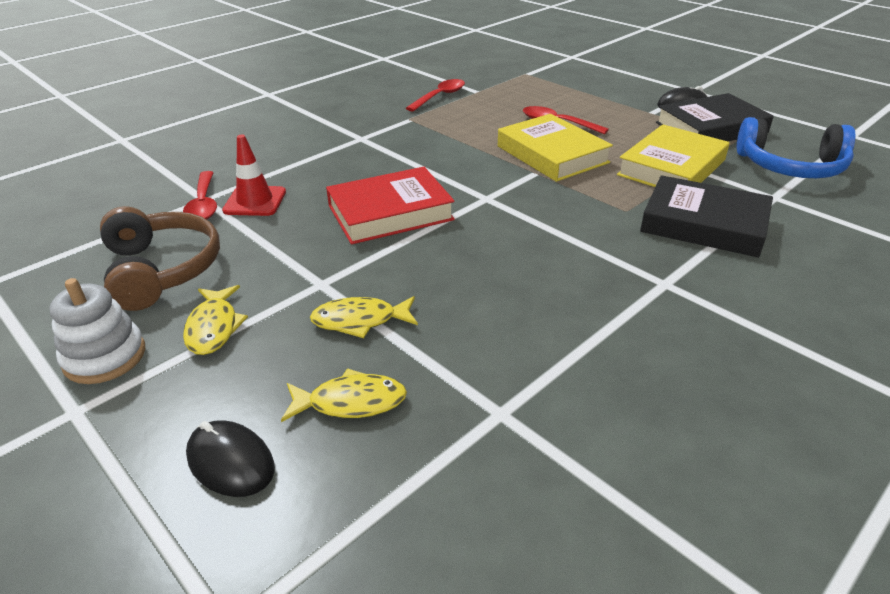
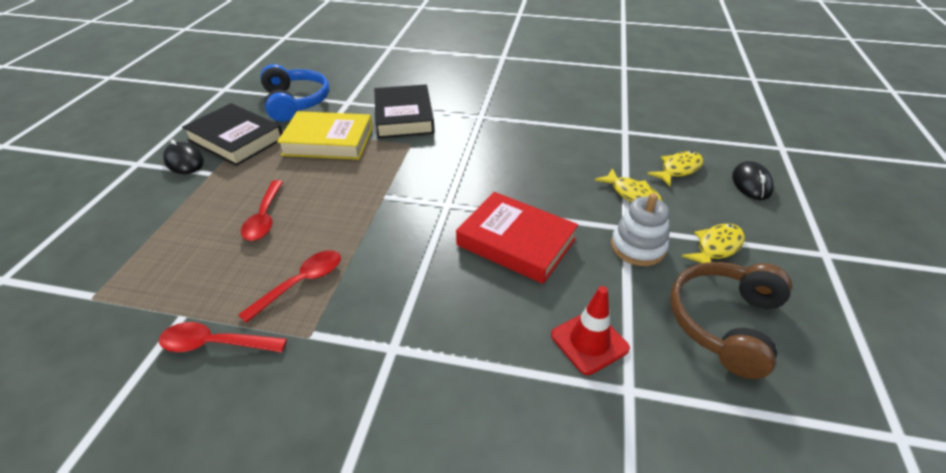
camera: 125 degrees left, 5 degrees up
white stacking toy [49,278,145,384] -> white stacking toy moved to [611,193,670,266]
red spoon [183,171,217,220] -> red spoon moved to [238,250,341,323]
yellow fish [281,368,407,422] -> yellow fish turned 90 degrees clockwise [647,151,703,186]
yellow book [498,114,613,182] -> none

